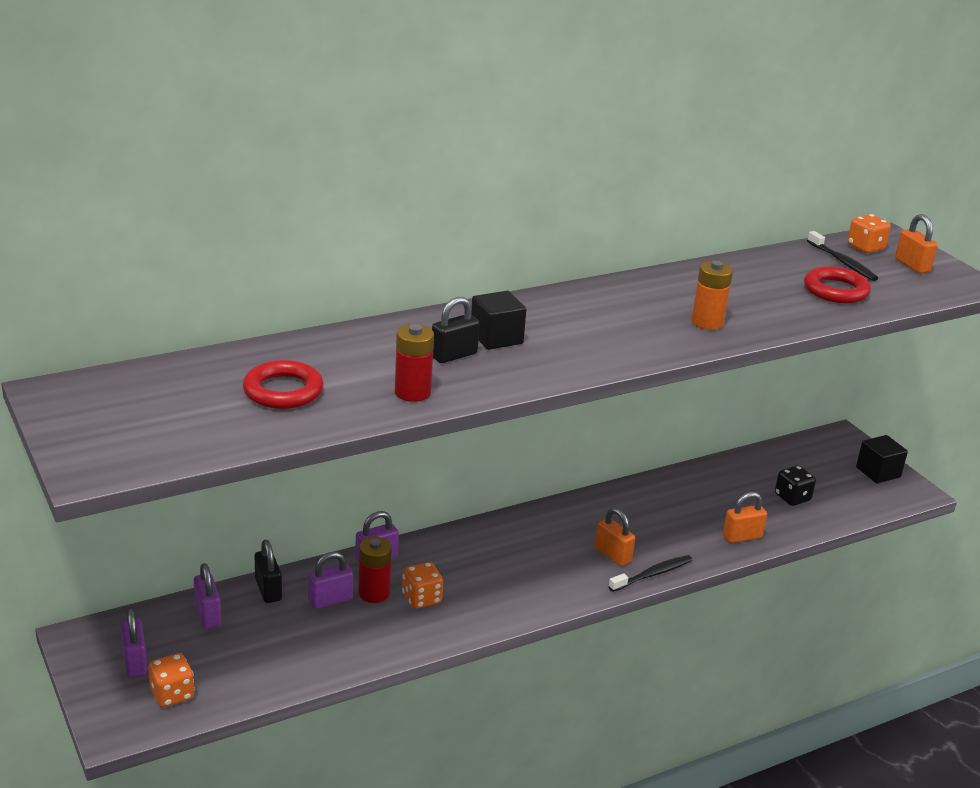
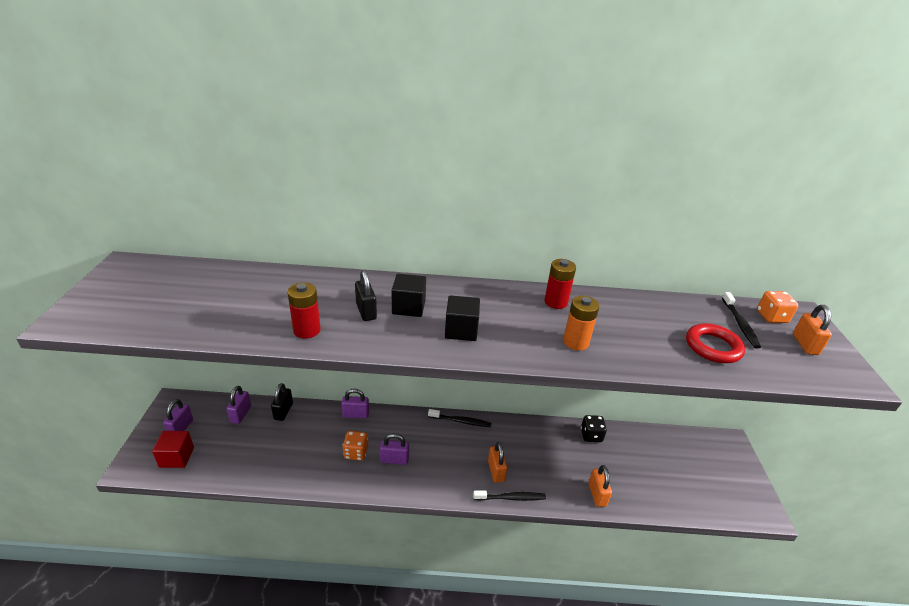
camera: 30 degrees right, 5 degrees up
orange dice [148,653,195,707] -> red cube [152,431,194,468]
red ring [243,360,324,409] -> none
purple padlock [308,552,353,609] -> purple padlock moved to [380,433,409,465]
red battery [358,537,392,603] -> red battery moved to [544,259,576,309]
black padlock [432,297,480,363] -> black padlock turned 75 degrees clockwise [355,270,377,321]
orange padlock [723,492,767,543] -> orange padlock turned 75 degrees clockwise [589,465,612,507]
black dice [775,466,816,506] -> black dice moved to [581,415,607,442]
black cube [856,435,908,483] -> black cube moved to [445,295,480,341]
none -> black toothbrush [428,409,491,427]

